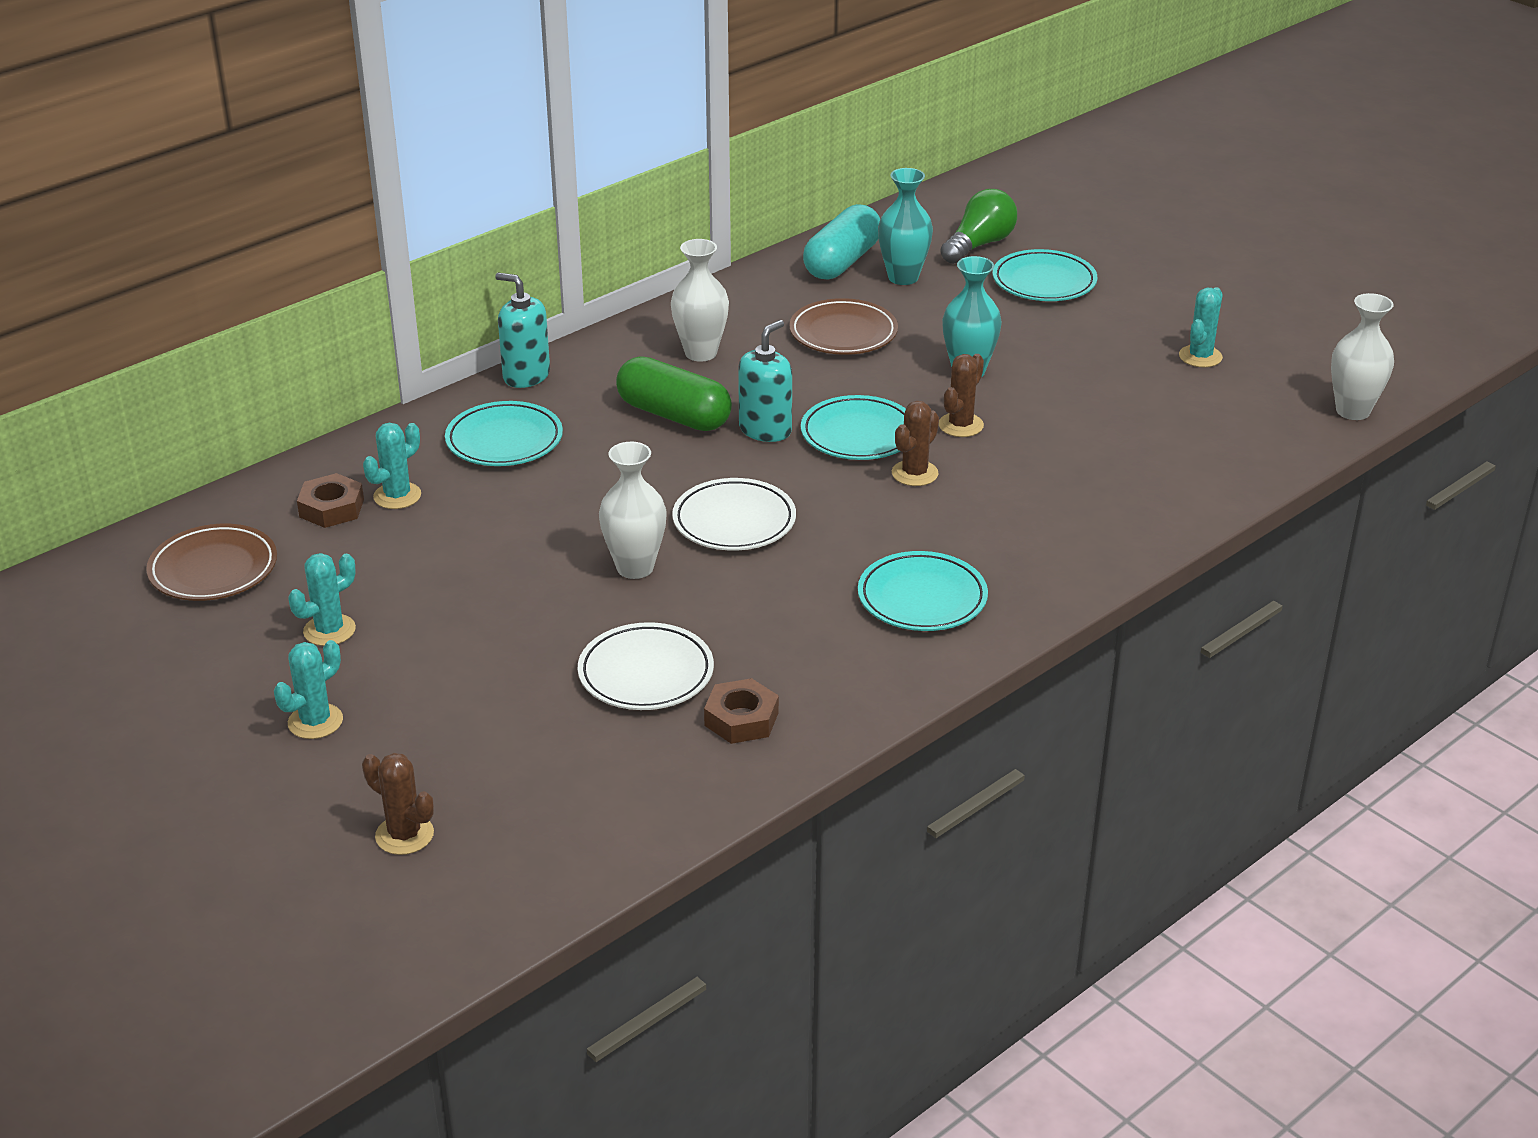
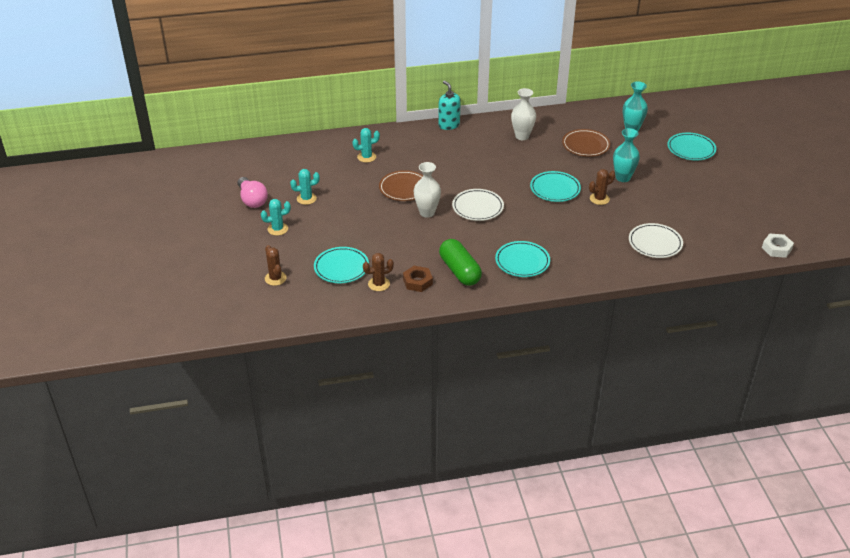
camera: 30 degrees right, 5 degrees up
brown plate [146,524,277,601] -> brown plate moved to [379,170,423,201]
brown nut [297,473,364,528] -> none
turquoise plate [445,401,563,466] -> turquoise plate moved to [314,247,369,283]
white plate [578,622,714,710] -> white plate moved to [629,223,683,258]
green capsule [616,357,732,431] -> green capsule moved to [439,239,482,286]
turquoise soap dispenser [738,320,792,442] -> none
turquoise capsule [803,204,880,280] -> none
brown cactus [892,401,939,486] -> brown cactus moved to [363,253,394,291]
green light bulb [940,189,1017,264] -> none
turquoise cactus [1179,287,1223,367] -> none
white vase [1331,293,1394,420] -> white nut [762,234,794,258]
none -> pink light bulb [238,177,268,208]

